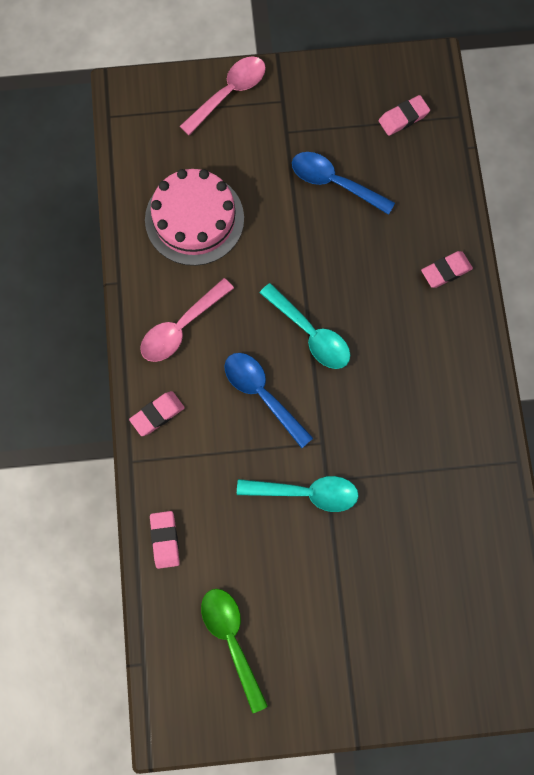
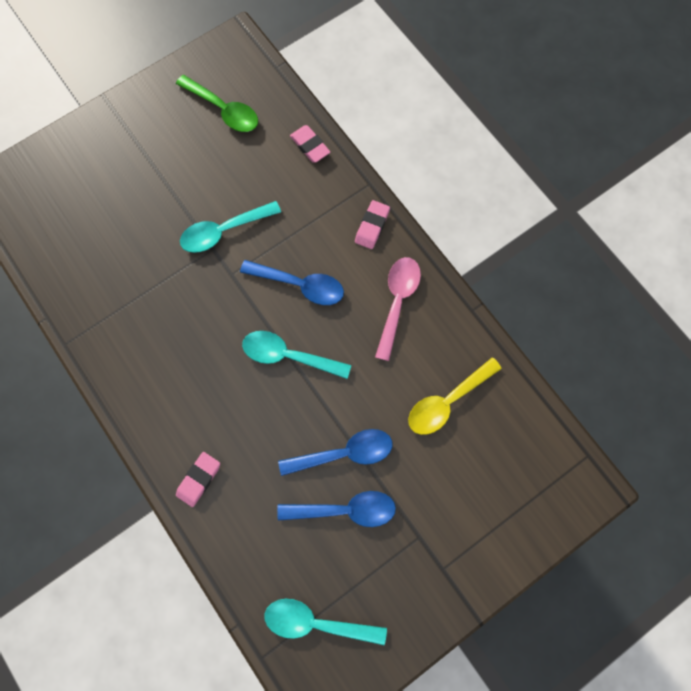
camera: 150 degrees right, 0 degrees up
pink cake [145,169,244,266] -> yellow spoon [408,357,502,435]
pink spoon [180,56,266,136] -> none
pink eraser [379,95,430,136] -> turquoise spoon [265,599,387,645]
none -> blue spoon [278,429,393,476]

